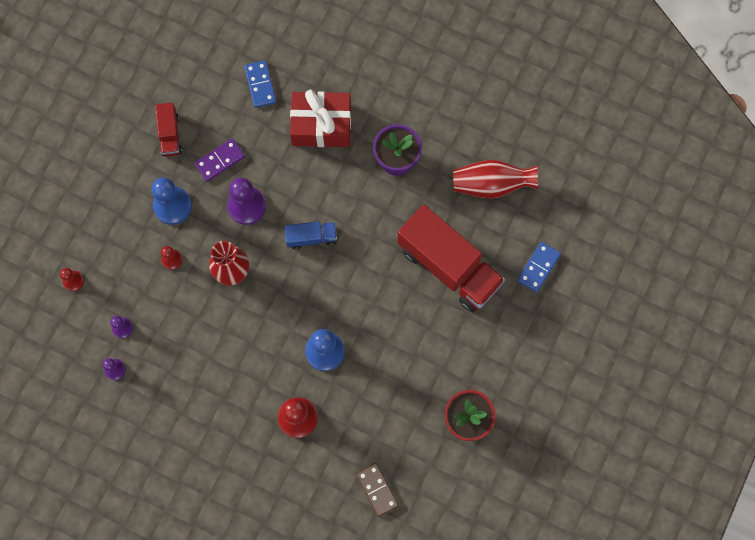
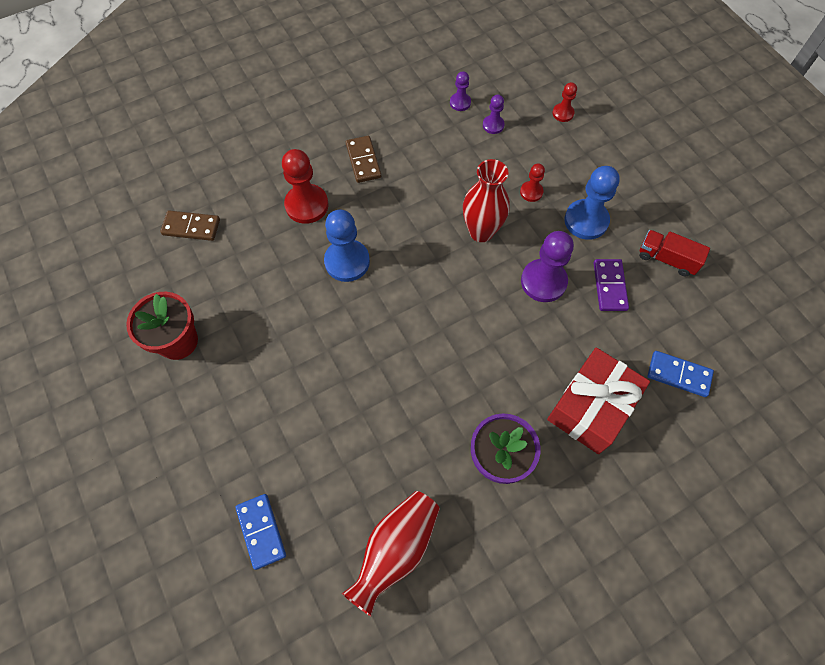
camera: 125 degrees right, 10 degrees down
blue truck [284,221,337,249] -> none
red truck [397,205,505,312] -> none
none -> brown domino [346,136,381,183]

